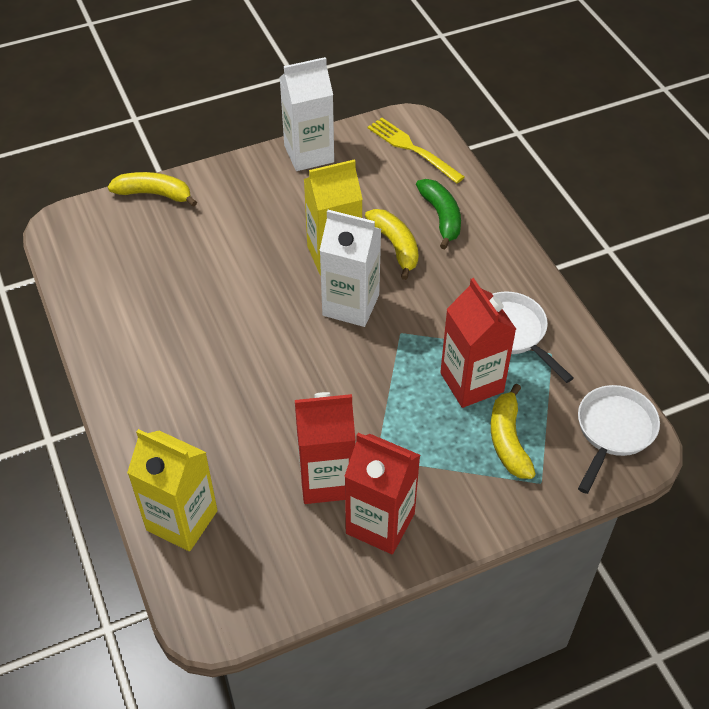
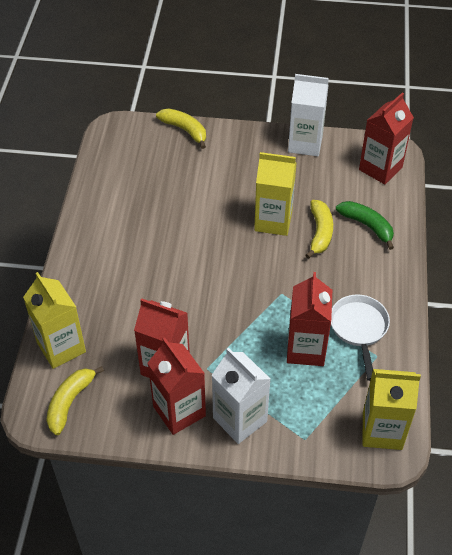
camera: 30 degrees right, 0 degrees up
white carton [319,210,381,327] -> white carton moved to [212,347,270,444]
yellow fork [368,118,465,183] -> red carton [359,92,414,184]
green banana [416,179,461,249] -> green banana turned 60 degrees counterclockwise [336,201,394,250]
yellow banana [491,384,536,479] -> yellow banana moved to [46,366,104,435]
white pan [578,385,660,494] -> yellow carton [363,369,421,450]

